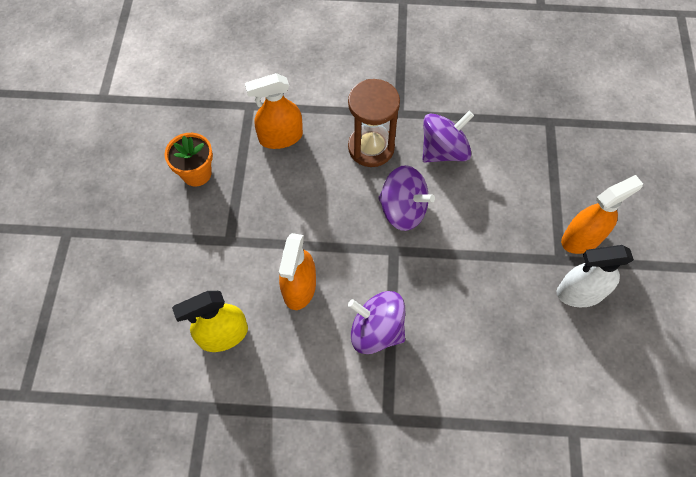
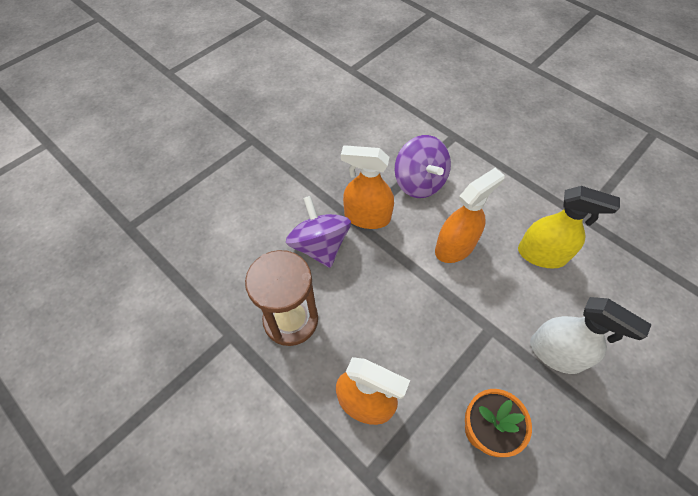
camera: 140 degrees left, 5 degrees down
purple spinning top [422,111,474,162] -> none
white spray bottle [557,245,634,307] -> white spray bottle moved to [530,297,652,374]
orange spray bottle [561,175,643,254] -> orange spray bottle moved to [341,145,394,229]

